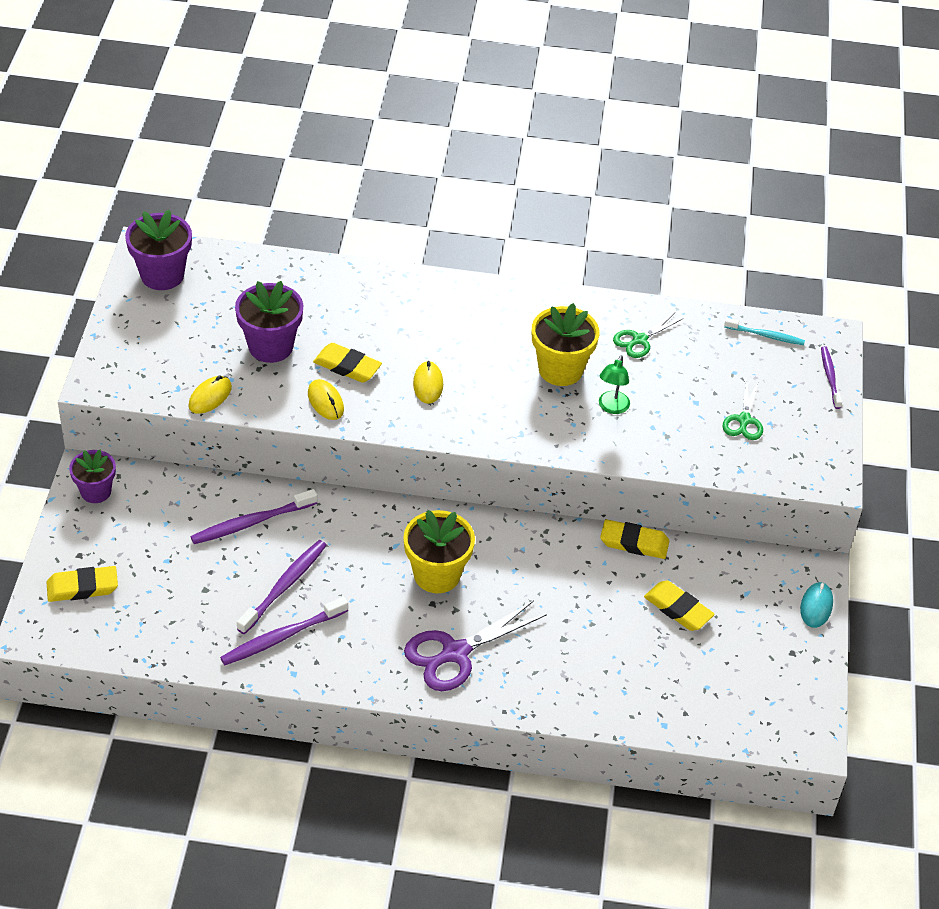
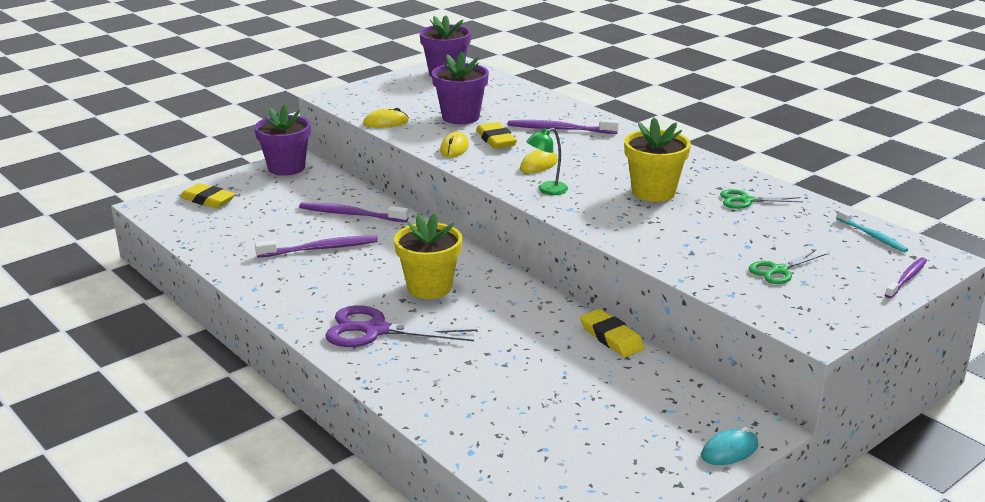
camera: 45 degrees right, 20 degrees down
purple flower pot [69,450,116,503] -> purple flower pot [254,105,311,176], size x1.51
purple toothbrush [220,596,348,665] -> purple toothbrush moved to [508,119,619,134]
green lamp [599,355,630,414] -> green lamp moved to [526,128,568,195]
yellow eraser [644,580,715,631] -> none

